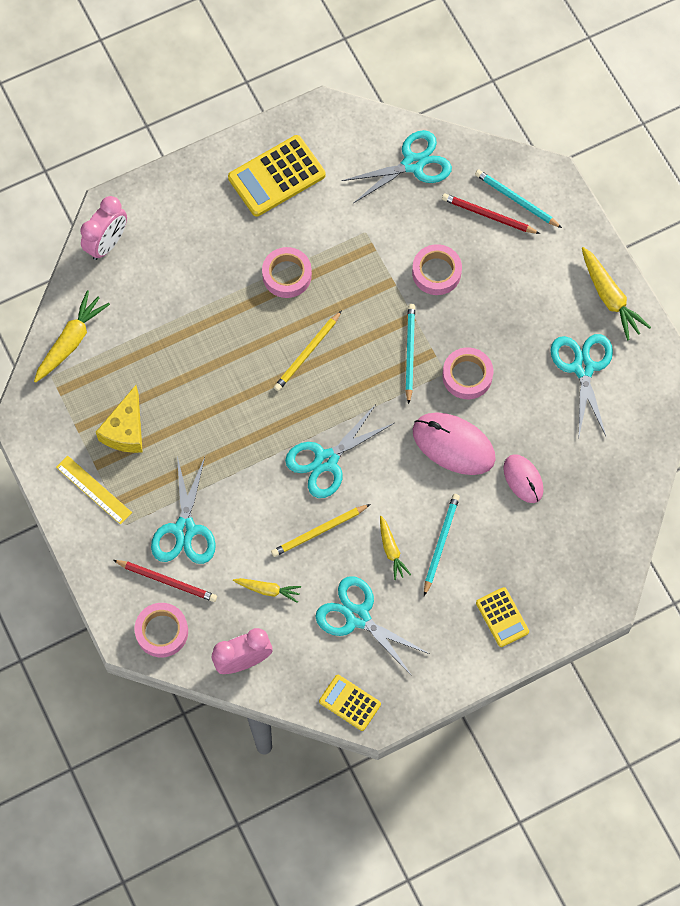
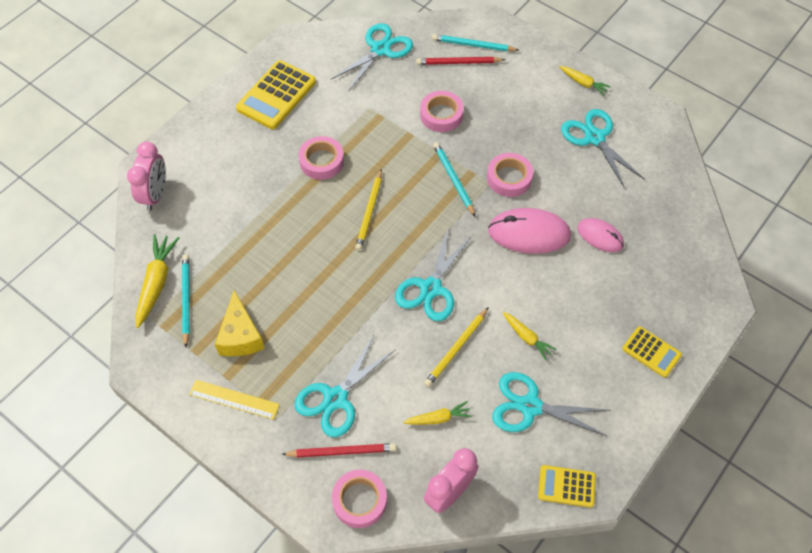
camera: 25 degrees left, 10 degrees down
turquoise scissors [151,456,216,564] -> turquoise scissors turned 60 degrees clockwise [295,336,396,437]
turquoise pencil [424,494,460,596] -> turquoise pencil moved to [182,255,190,347]
yellow carrot [582,247,651,340] -> yellow carrot [560,66,611,95], size x0.60

